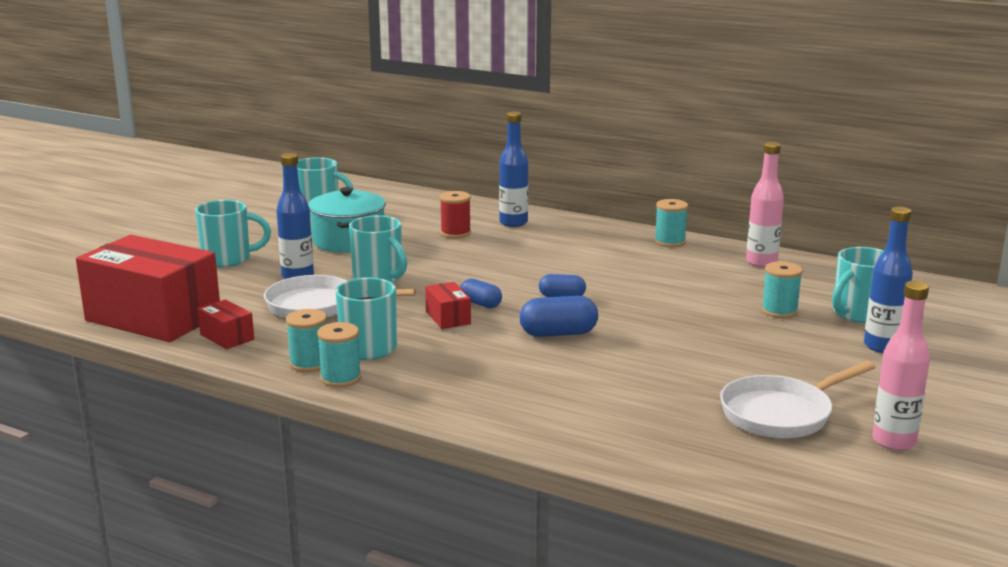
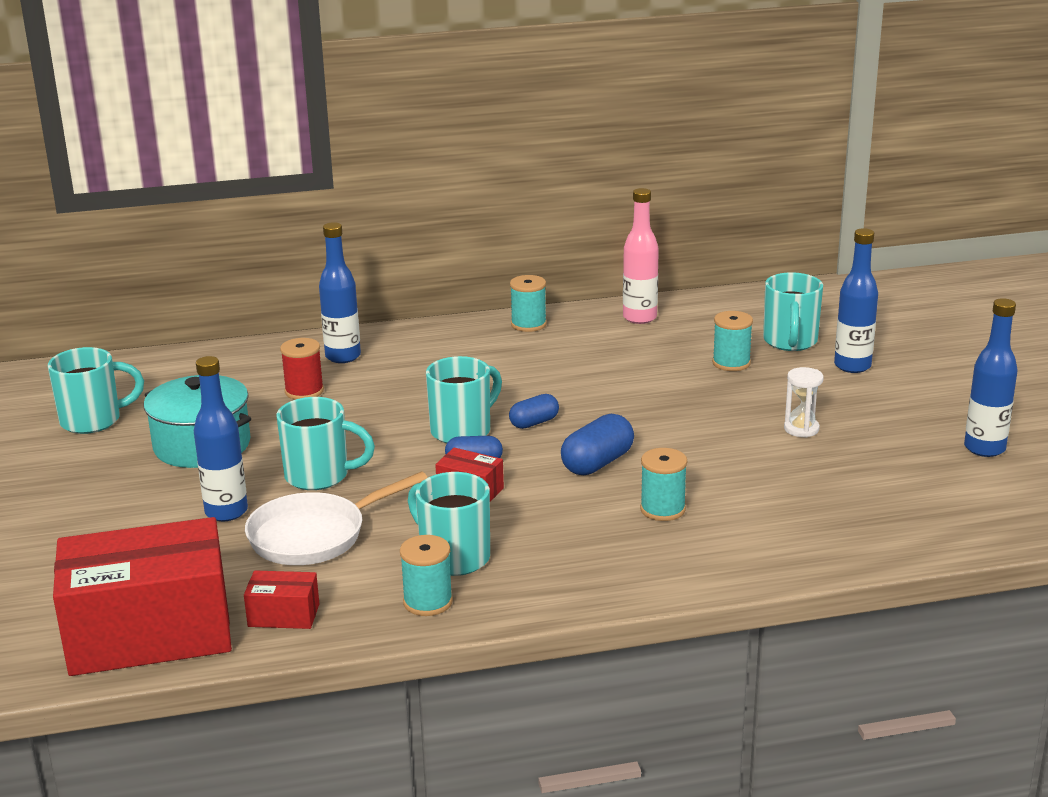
camera: 40 degrees left, 5 degrees up
turquoise mug [195,200,271,267] -> turquoise mug moved to [426,356,502,444]
turquoise spool [317,322,361,388] -> turquoise spool moved to [640,448,687,521]
white pan [720,361,876,438] -> none
pink bottle [872,281,930,451] -> blue bottle [964,298,1018,457]
none -> white hourglass [784,367,824,438]

